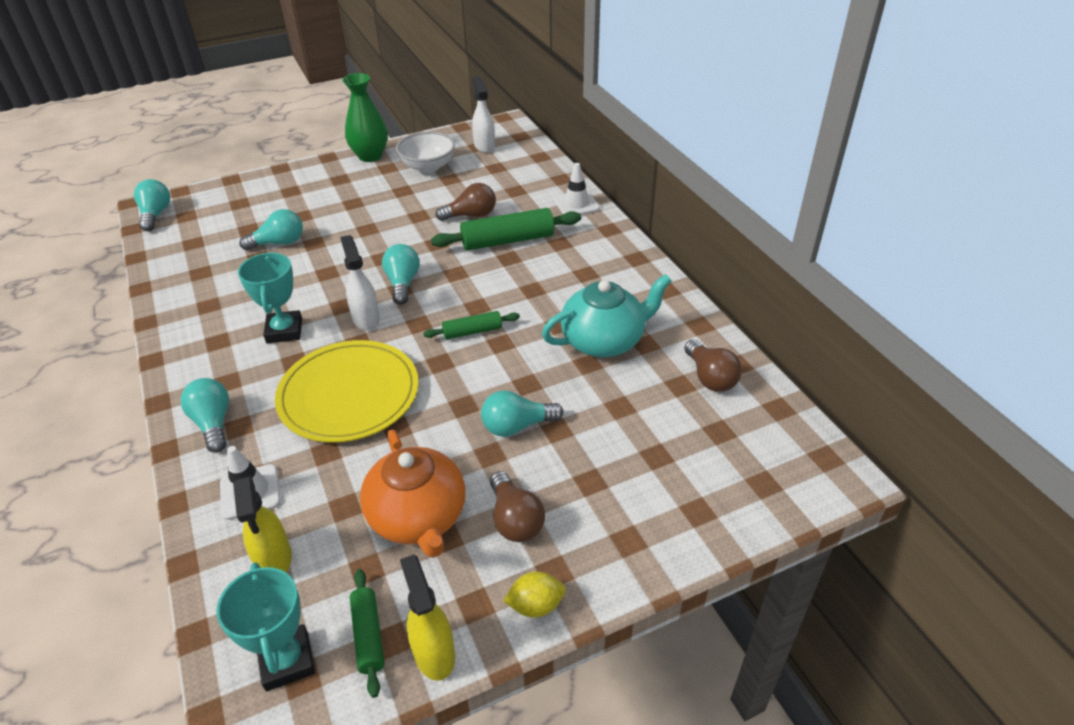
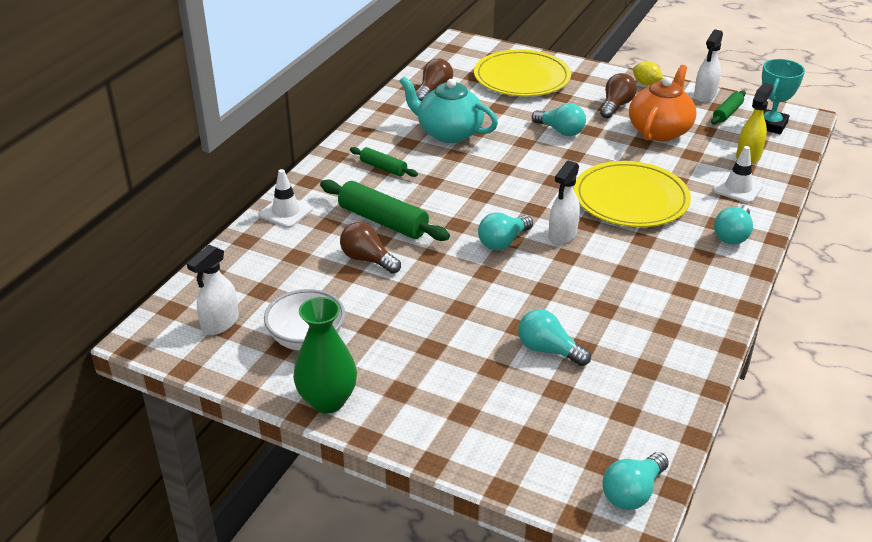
camera: 130 degrees left, 5 degrees down
turquoise trophy [238,253,302,343] -> none
yellow spray bottle [400,555,455,681] -> white spray bottle [694,29,723,102]
green rolling pin [423,311,520,339] -> green rolling pin moved to [350,147,418,177]
none -> yellow plate [474,50,571,96]

